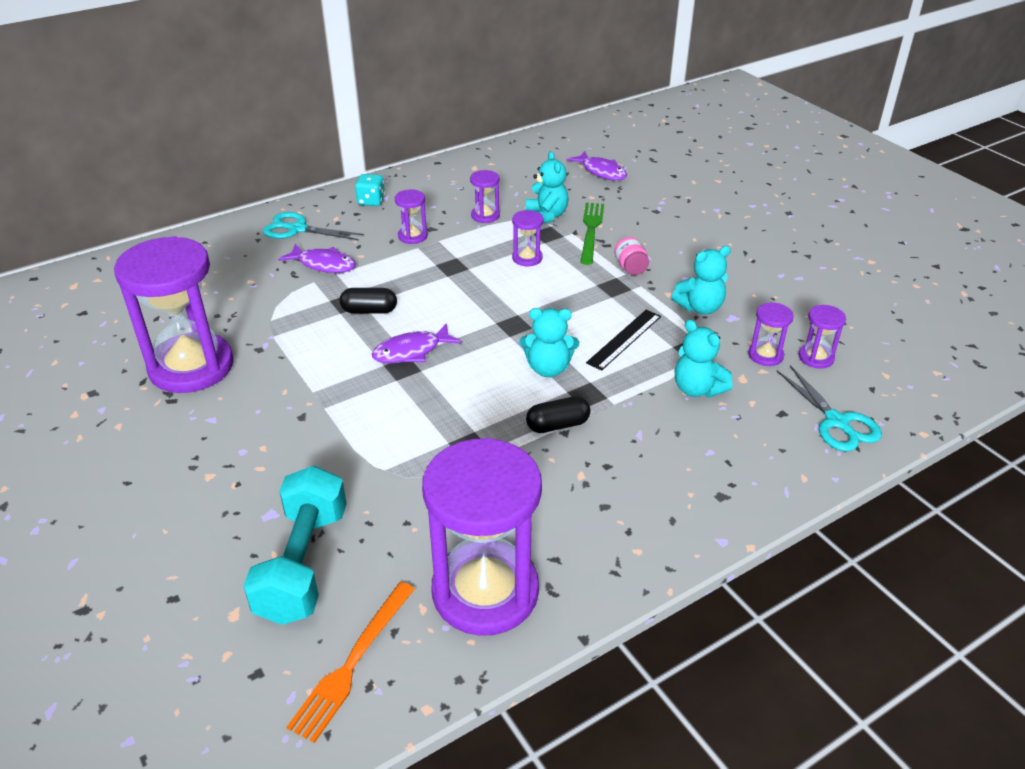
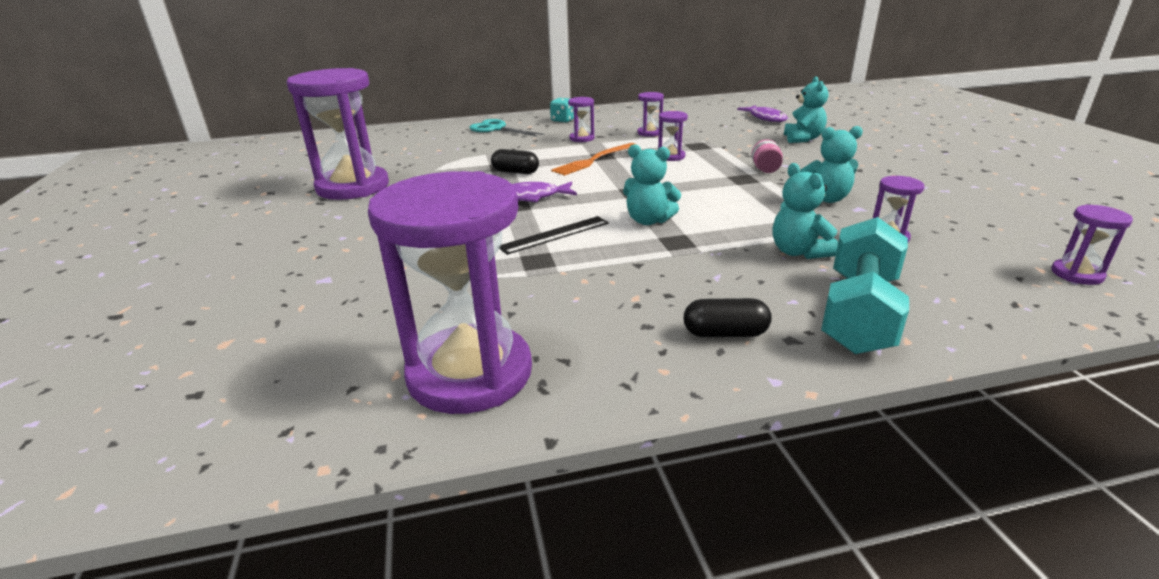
camera: 20 degrees right, 10 degrees down
turquoise dumbbell [243,466,347,625] -> turquoise dumbbell moved to [821,217,909,354]
purple fish [278,244,356,273] -> none
orange fork [286,582,415,743] -> orange fork moved to [551,143,637,176]
turquoise teddy bear [526,151,569,224] -> turquoise teddy bear moved to [784,77,828,143]
black capsule [526,396,590,433] -> black capsule moved to [684,298,772,337]
green fork [580,203,604,265] -> none
black ruler [586,310,661,371] -> black ruler moved to [499,216,609,255]
turquoise scissors [777,365,882,451] -> none
purple hourglass [799,305,846,369] -> purple hourglass moved to [1051,204,1133,285]

